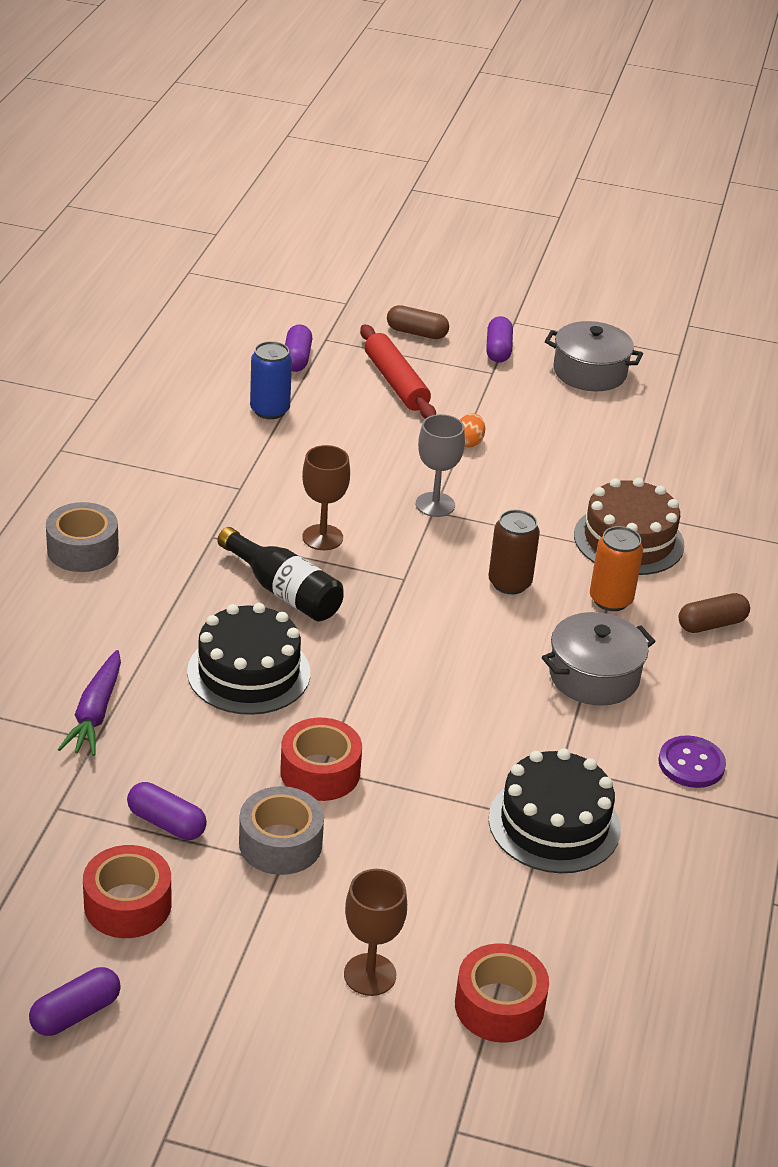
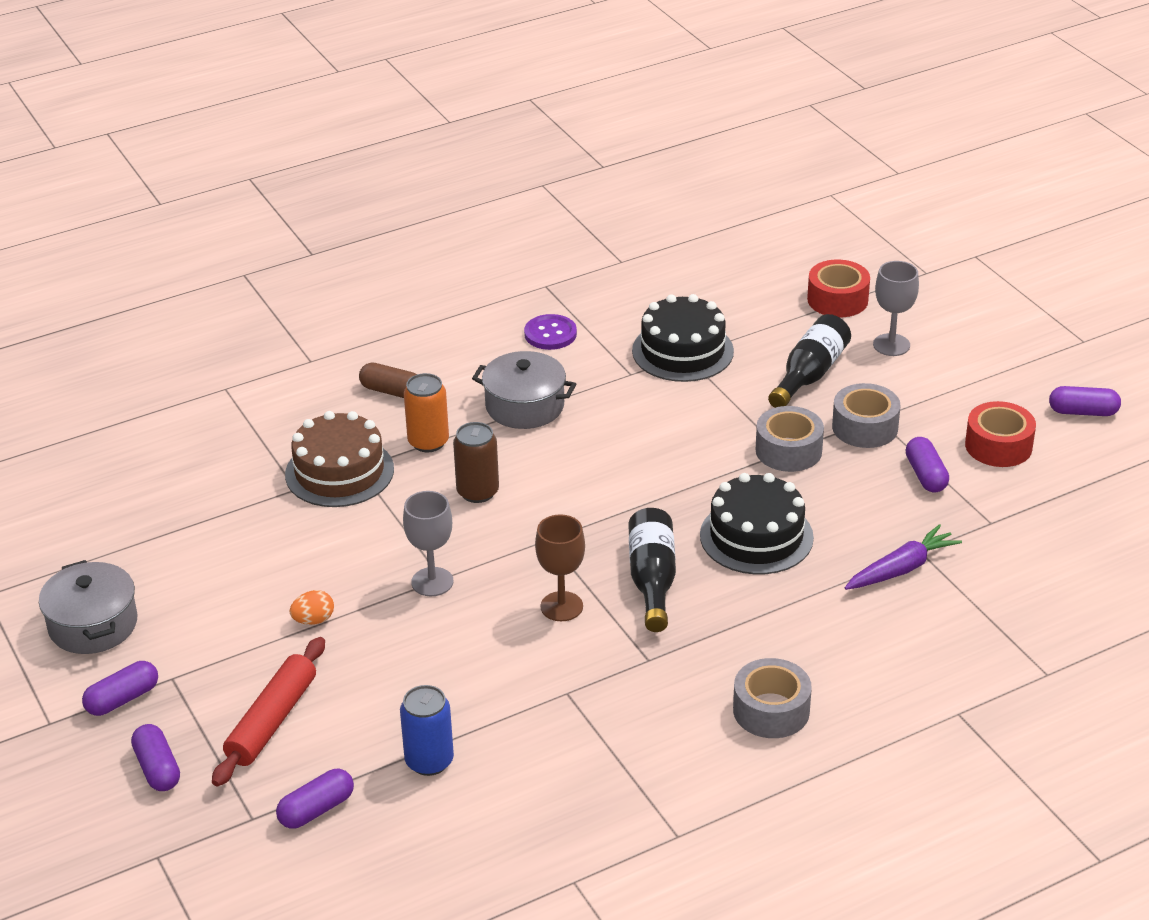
camera: 130 degrees left, 0 degrees up
red tape [280,718,362,801] -> grey tape [756,406,824,472]
brown goblet [344,869,407,996] -> grey goblet [873,261,919,356]
brown capsule [387,305,449,339] -> purple capsule [131,724,180,791]
none -> black bottle [768,314,851,408]

